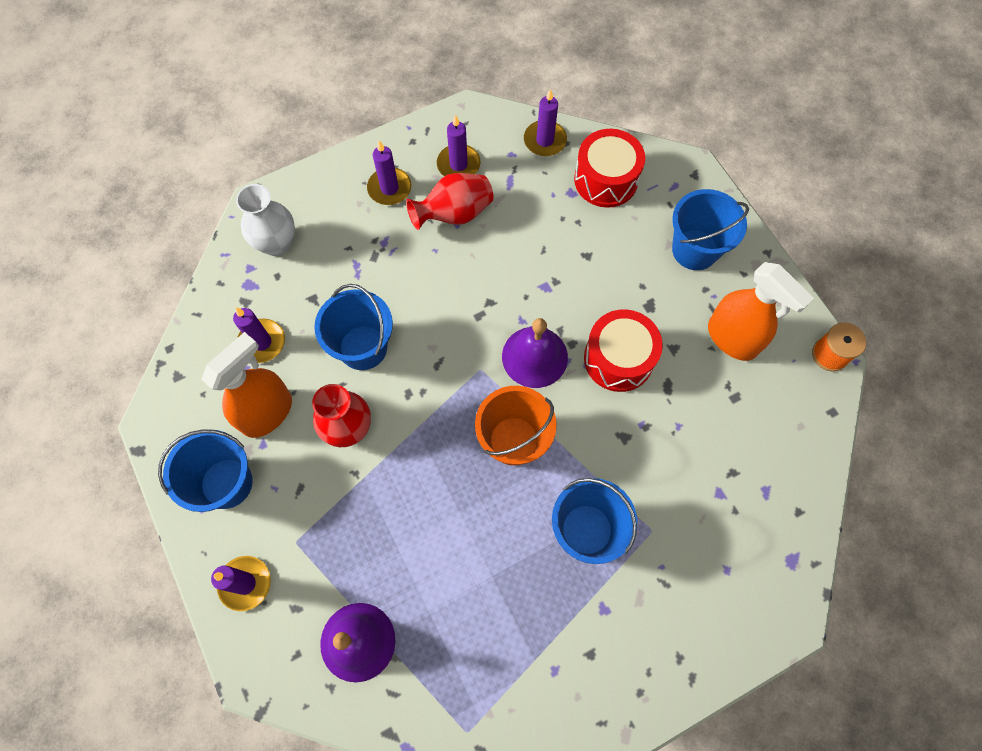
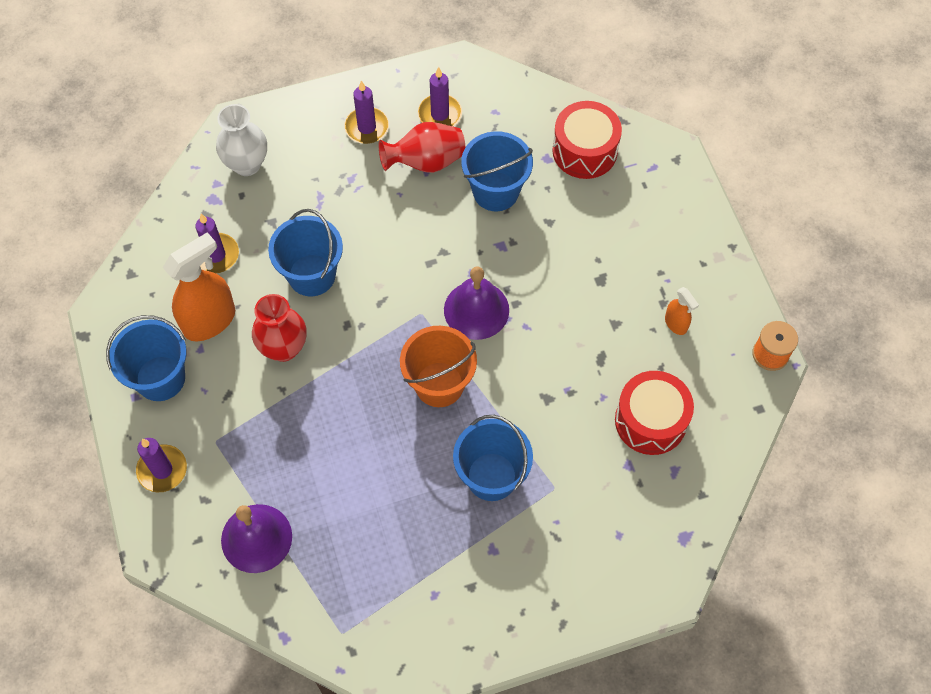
camera: 10 degrees right, 5 degrees down
purple candle [524,89,567,156] -> none
red drum [584,309,663,392] -> red drum moved to [615,371,694,455]
blue bucket [672,189,749,270] -> blue bucket moved to [461,131,533,211]
orange spray bottle [708,262,814,361] -> orange spray bottle [665,287,699,335], size x0.49

